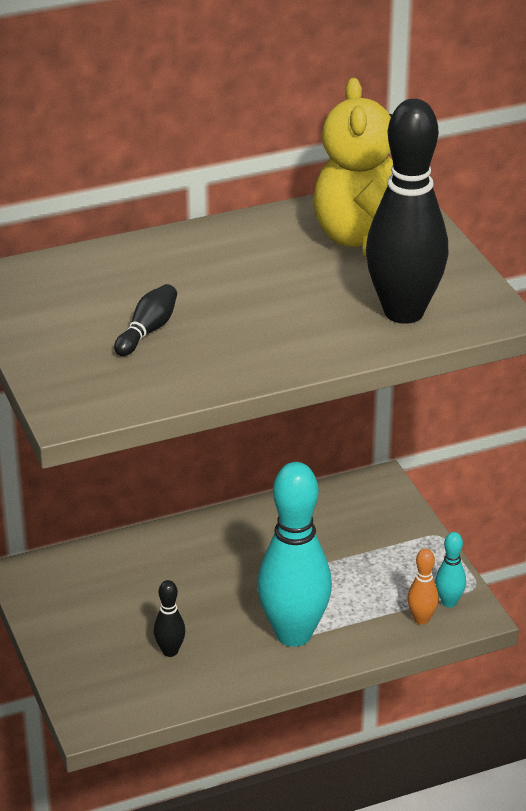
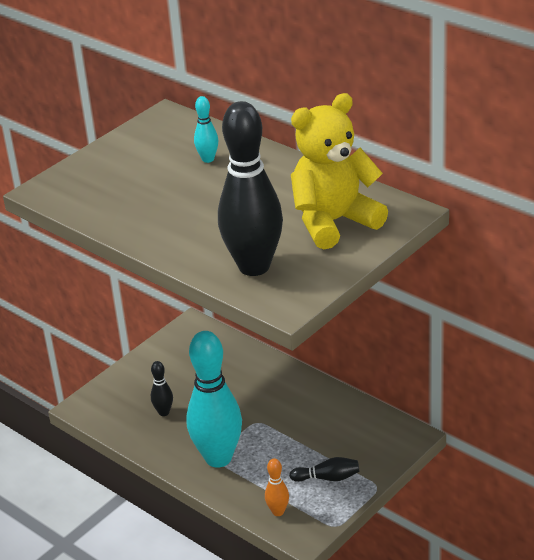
camera: 65 degrees right, 0 degrees up
black bowling pin [114,284,177,356] -> black bowling pin moved to [289,457,359,482]
turquoise bowling pin [435,532,466,607] -> turquoise bowling pin moved to [194,96,218,163]

